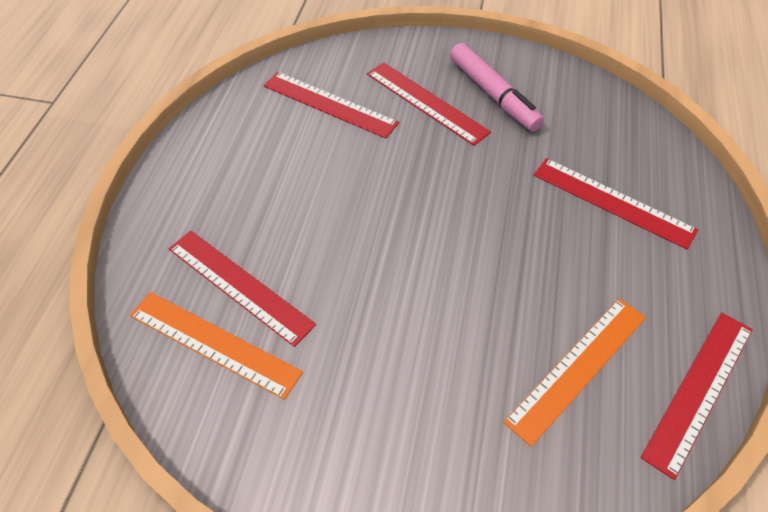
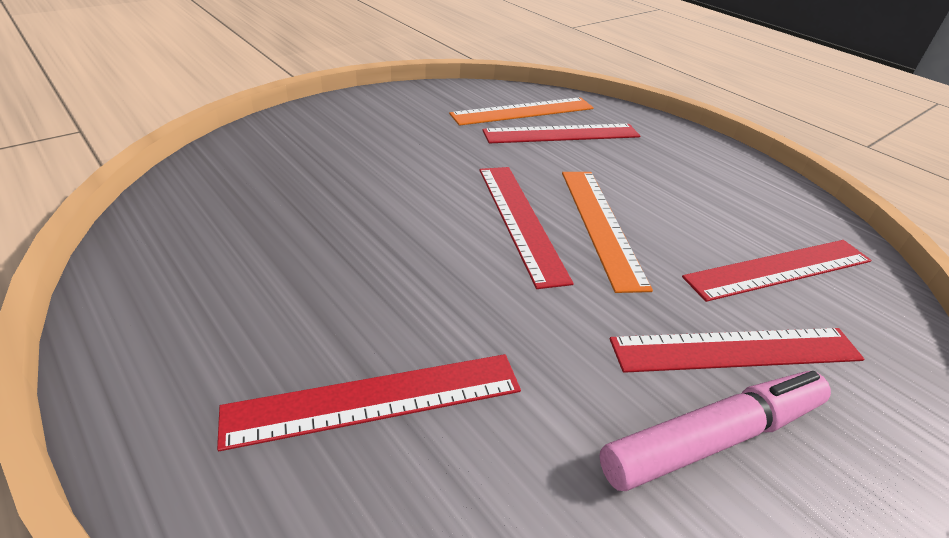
camera: 125 degrees right, 15 degrees down
pink marker [450,43,544,131] -> pink marker turned 150 degrees clockwise [599,371,831,491]
orange ruler [503,298,646,447] -> orange ruler moved to [562,172,653,293]
red ruler [640,312,753,480] -> red ruler moved to [479,167,574,289]

